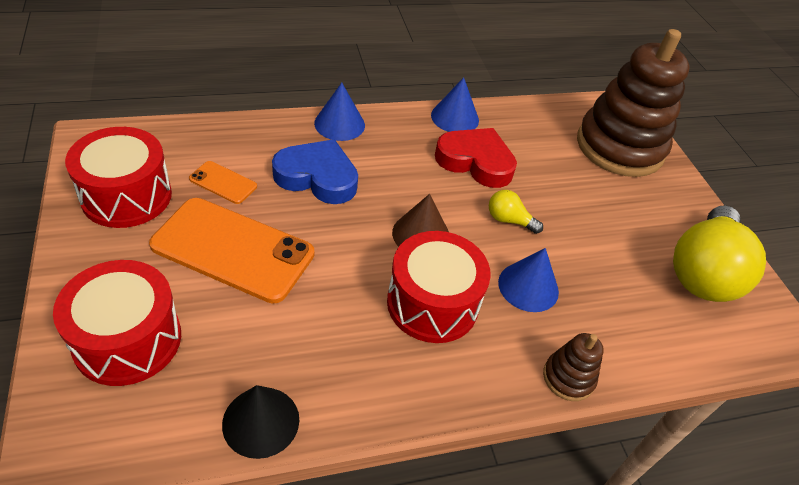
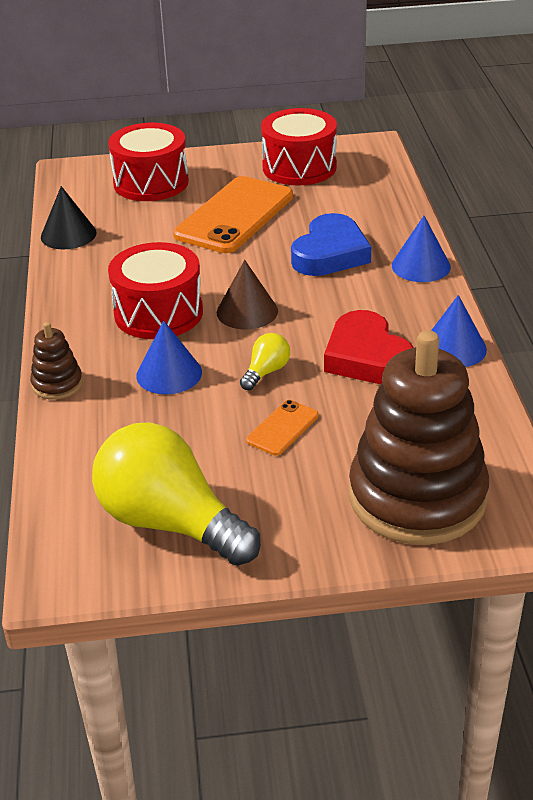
camera: 105 degrees right, 10 degrees down
orange phone [189,161,257,204] -> orange phone moved to [246,400,319,456]
red heart [435,128,517,188] -> red heart turned 120 degrees clockwise [324,310,414,384]

